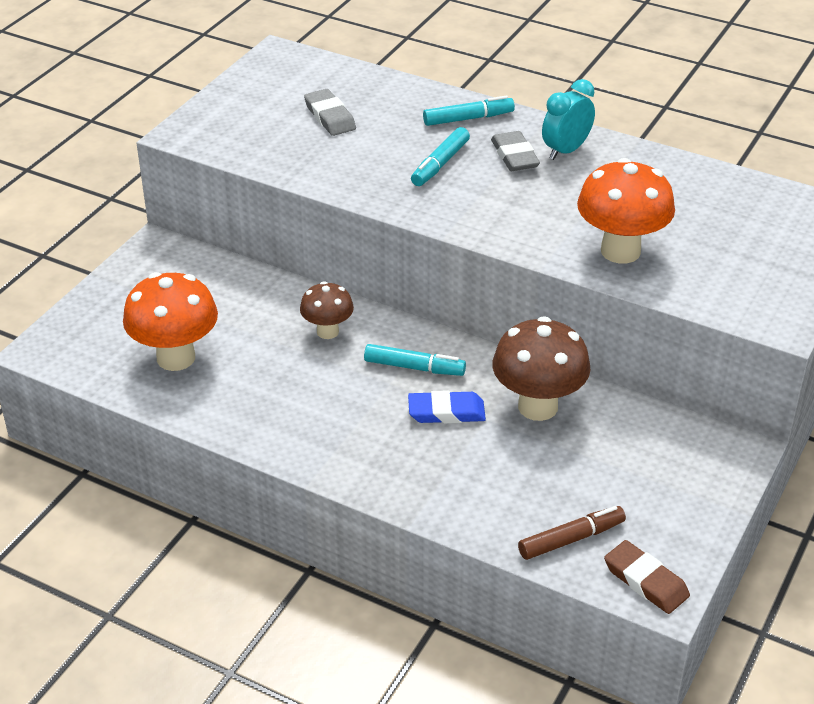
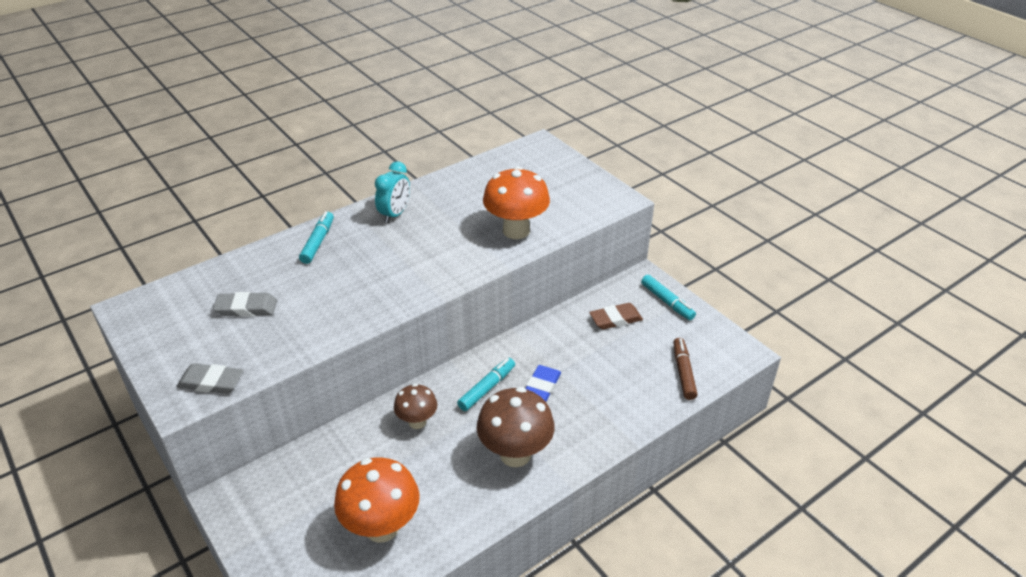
camera: 65 degrees left, 0 degrees up
turquoise marker [411,127,470,186] -> turquoise marker moved to [641,275,696,320]
grey eraser [491,131,540,171] -> grey eraser moved to [176,363,244,394]
brown mushroom [492,316,591,421] -> brown mushroom moved to [477,387,555,467]
turquoise clock [542,79,595,160] -> turquoise clock turned 135 degrees counterclockwise [375,161,410,223]
brown eraser [604,540,690,614] -> brown eraser moved to [589,303,643,330]

